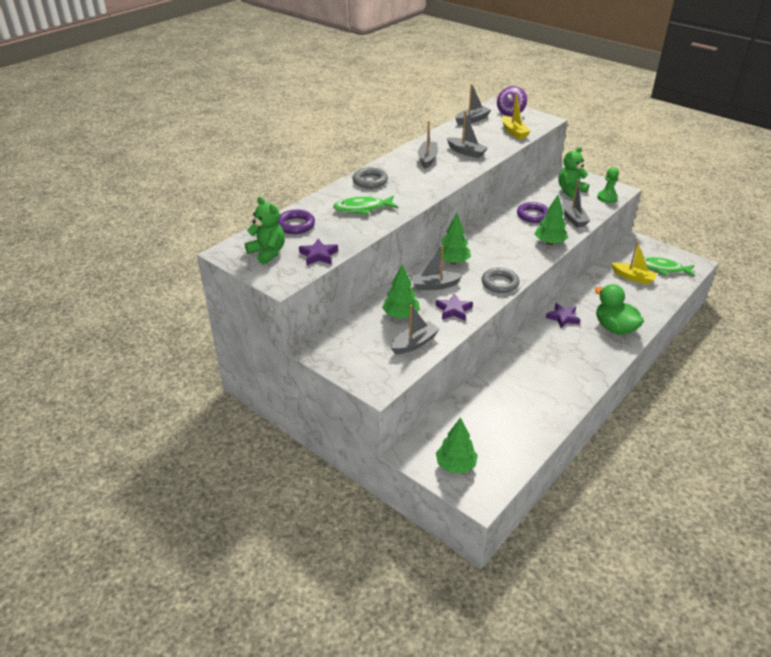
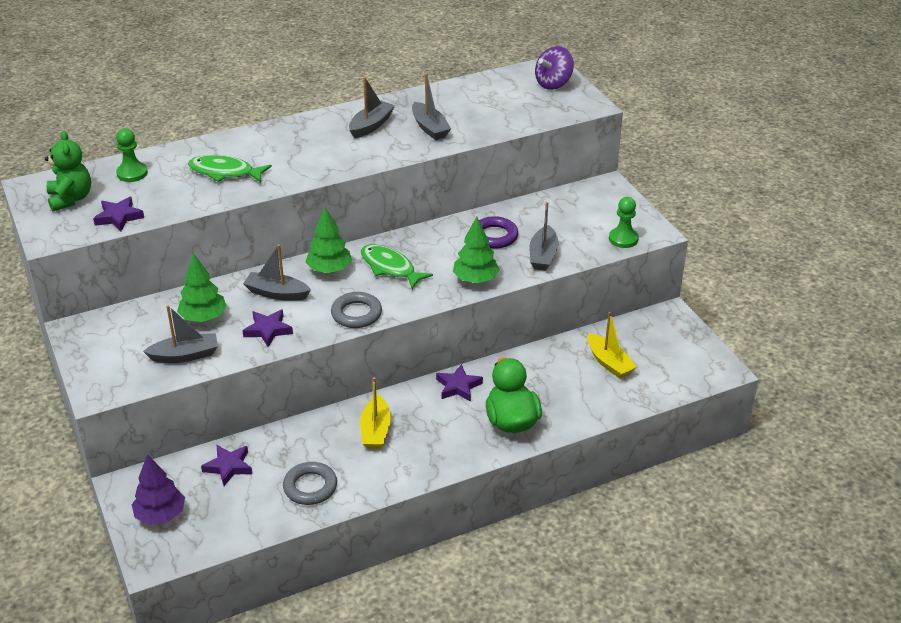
camera: 25 degrees right, 0 degrees up
purple ring [278,210,315,234] -> green pawn [116,128,148,182]
grey ring [353,167,388,189] -> grey ring moved to [283,462,337,505]
green tree [436,417,478,473] -> purple tree [132,454,185,525]
grey boat [455,84,491,125] -> none
yellow boat [502,92,531,139] -> yellow boat moved to [360,377,391,449]
green teddy bear [558,147,589,199] -> none
green fish [644,257,695,277] -> green fish moved to [361,244,433,289]
none -> purple star [201,445,253,486]

